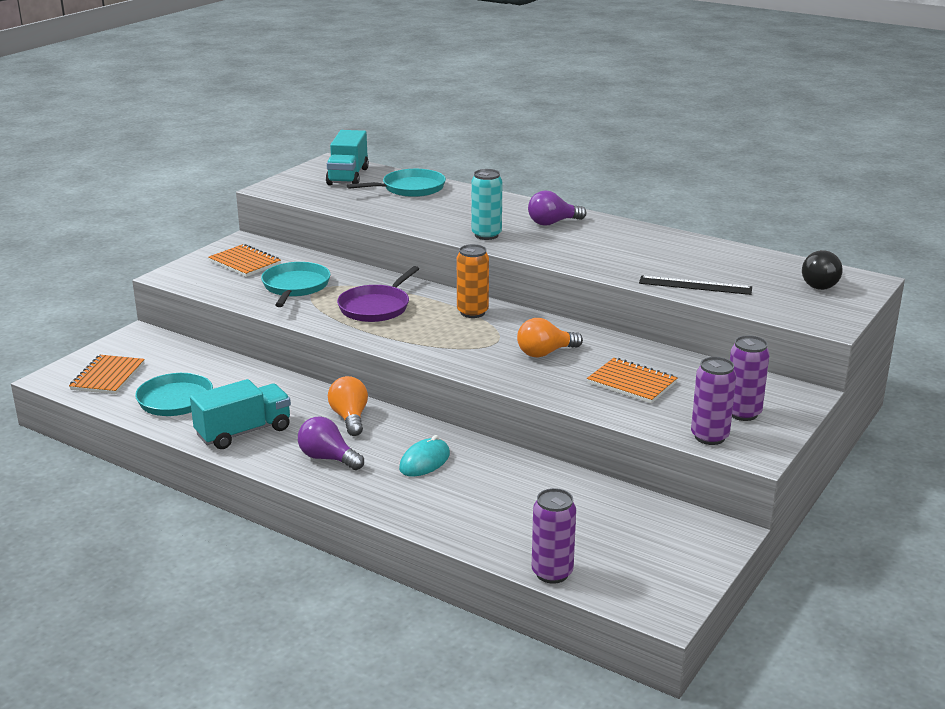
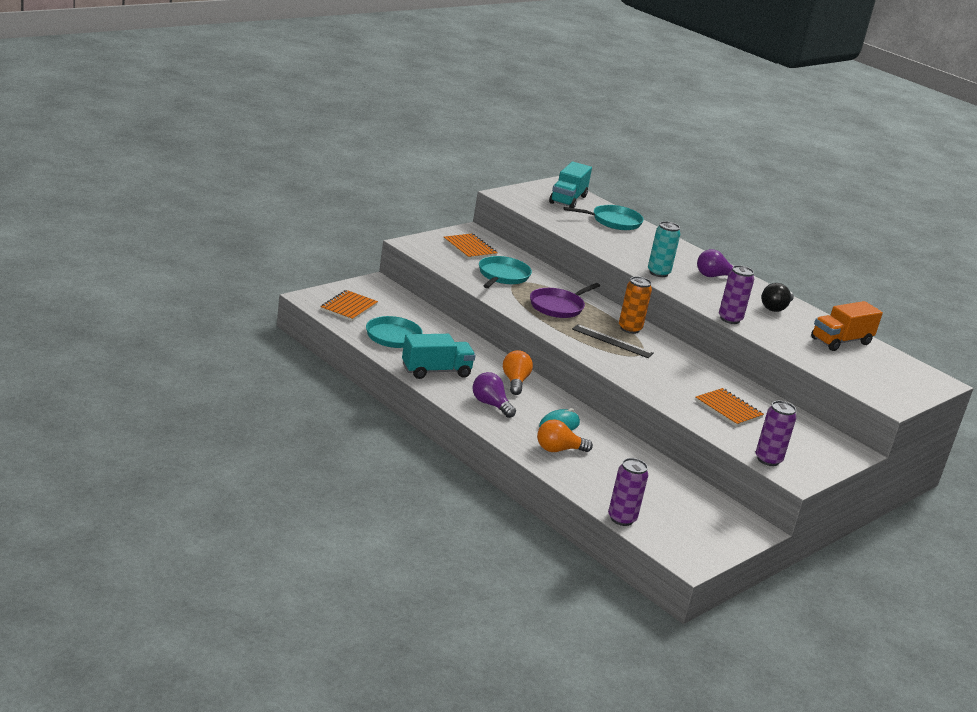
camera: 10 degrees right, 0 degrees up
orange light bulb [517,318,583,358] -> orange light bulb moved to [537,420,593,452]
black ruler [639,276,752,295] -> black ruler moved to [572,324,654,358]
purple can [730,335,770,421] -> purple can moved to [719,265,754,324]
black light bulb [802,250,843,290] -> black light bulb moved to [761,283,794,312]
none -> orange truck [811,301,883,351]

